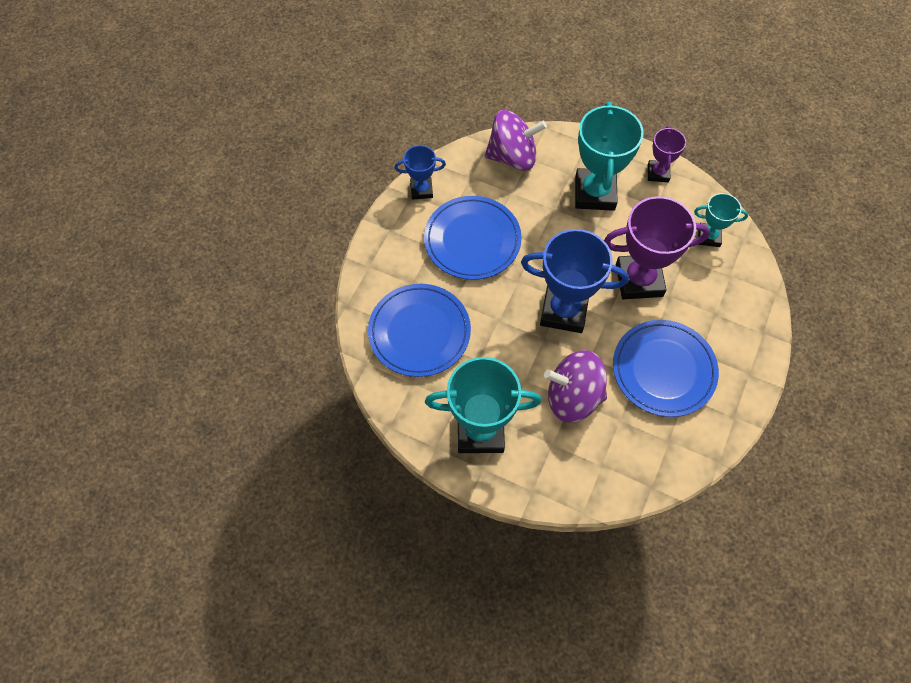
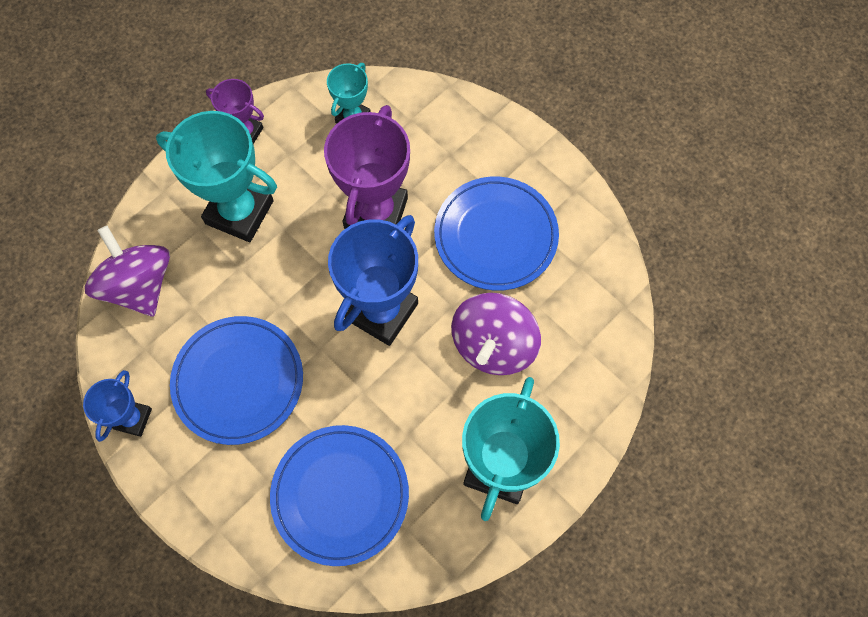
camera: 70 degrees left, 5 degrees up
purple spinning top [485,110,547,171] -> purple spinning top turned 45 degrees counterclockwise [85,226,170,317]

